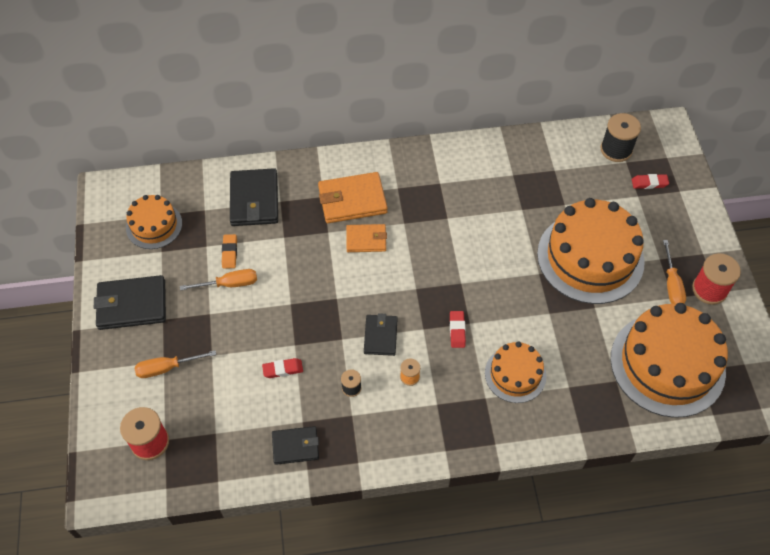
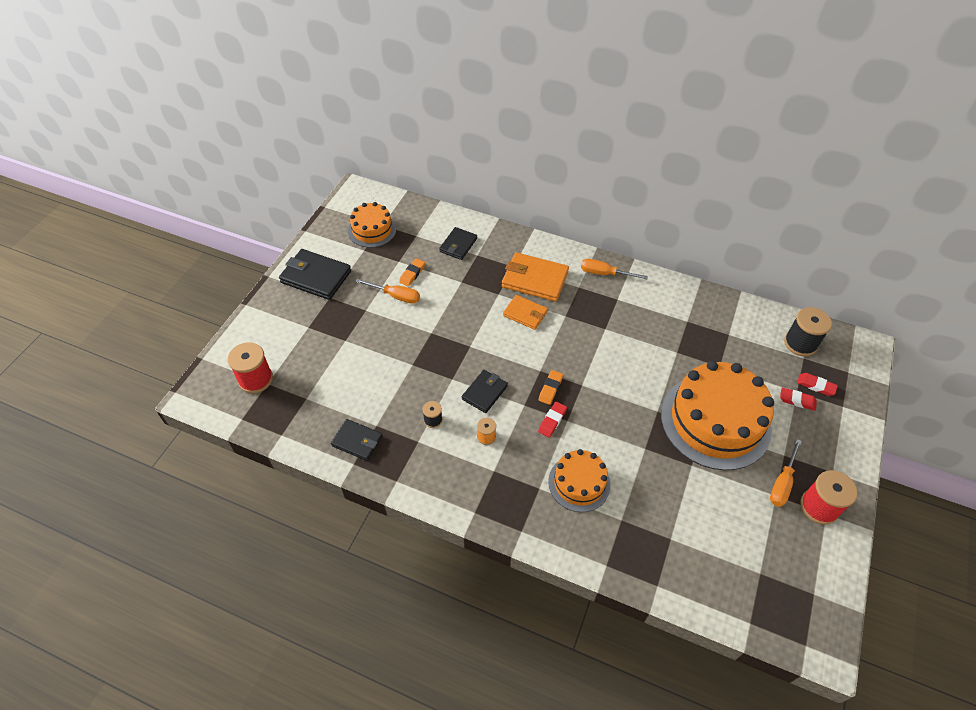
camera: 30 degrees right, 5 degrees down
orange screwdriver [135,350,216,378] -> orange screwdriver moved to [581,259,648,279]
black wallet [230,168,278,226] -> black wallet [439,227,477,260], size x0.62
red eraser [262,358,303,378] -> red eraser moved to [780,388,817,411]
orange cake [611,303,728,418] -> none
none -> orange eraser [538,370,563,405]

